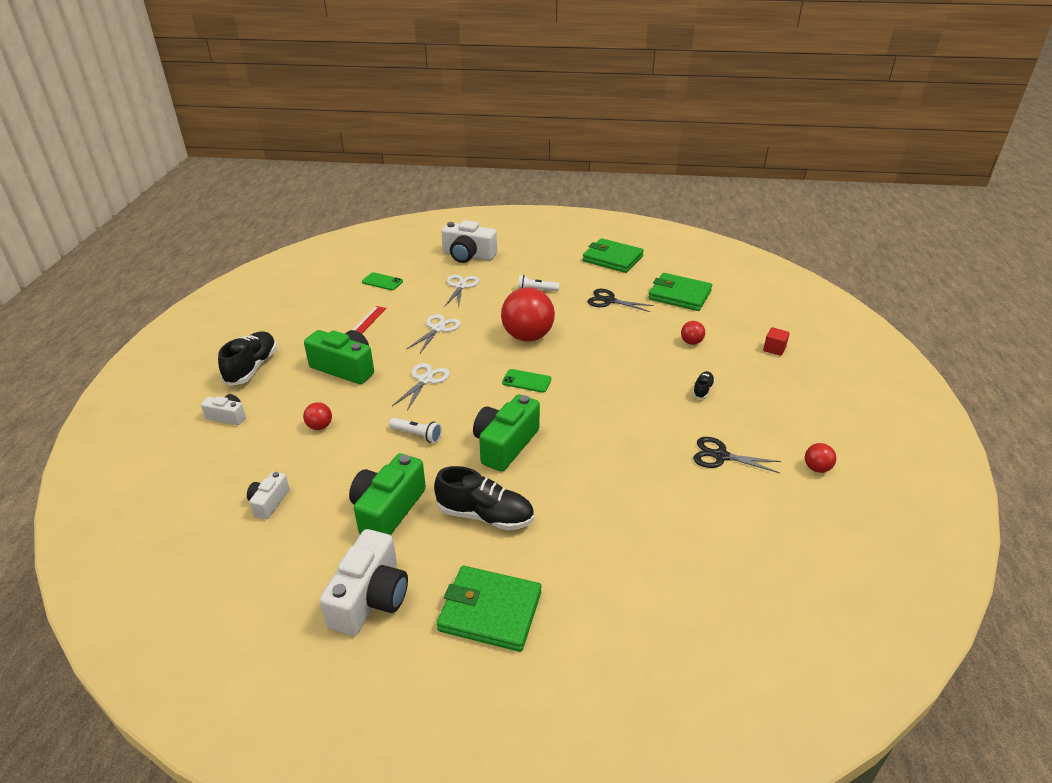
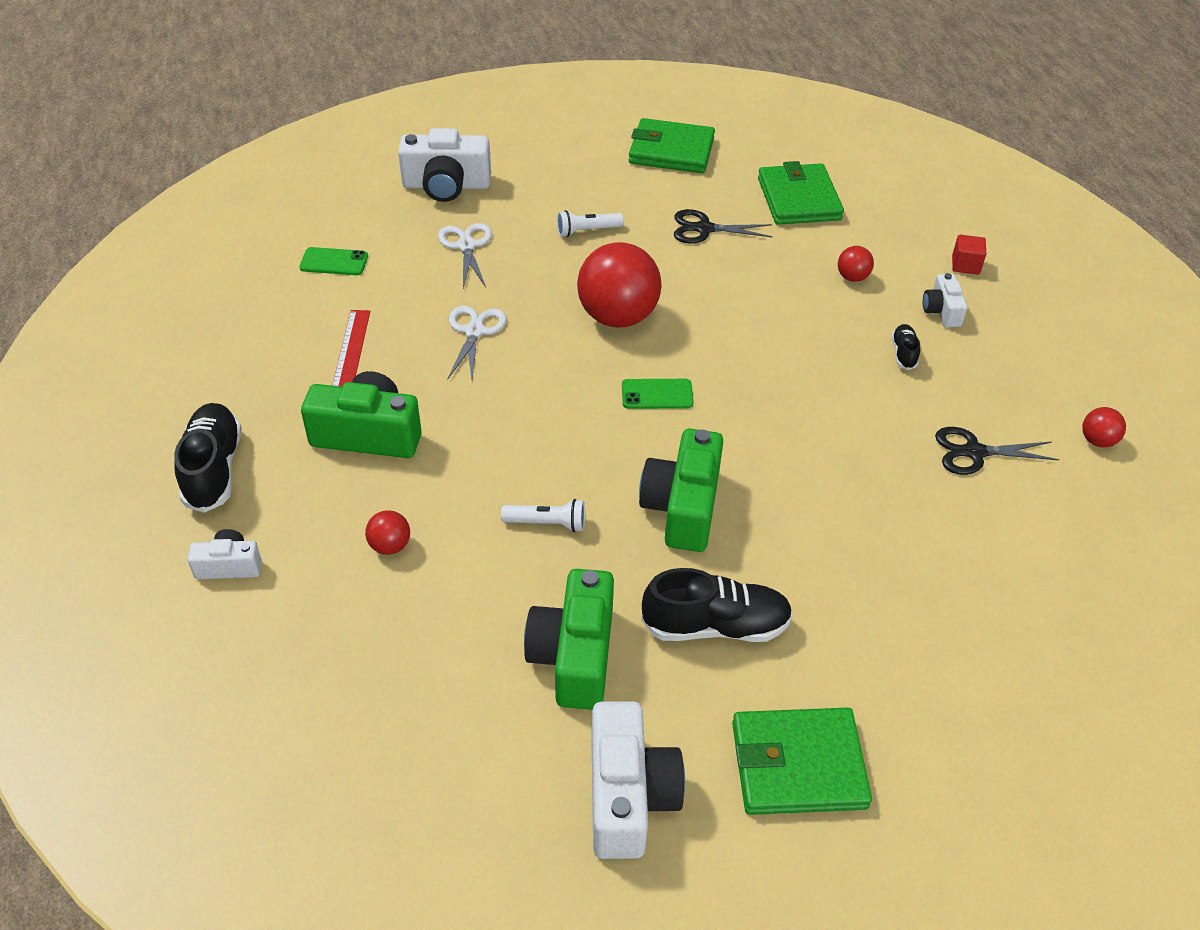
camera: 20 degrees left, 10 degrees up
white camera [247,471,289,519] -> white camera moved to [923,273,968,327]
white scissors [392,363,450,411] -> none
green wallet [648,273,712,311] -> green wallet turned 75 degrees clockwise [758,161,844,225]

